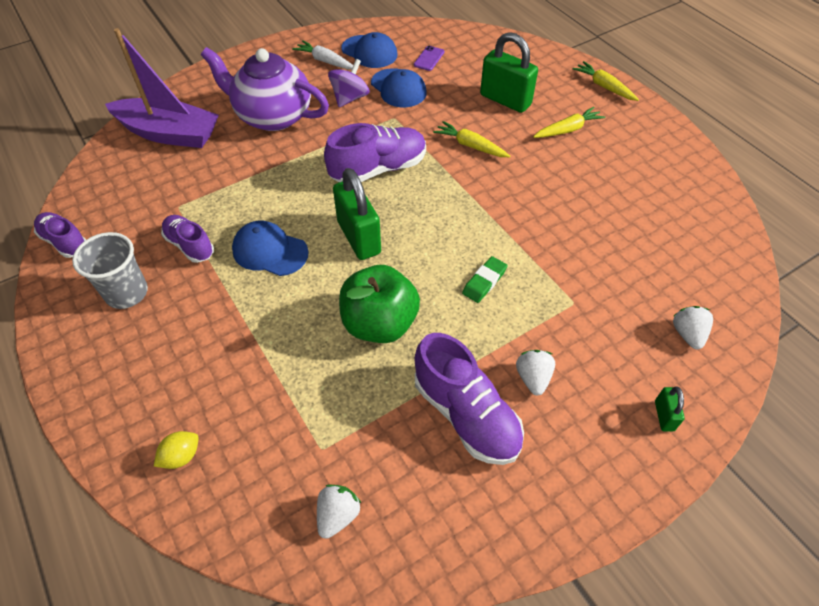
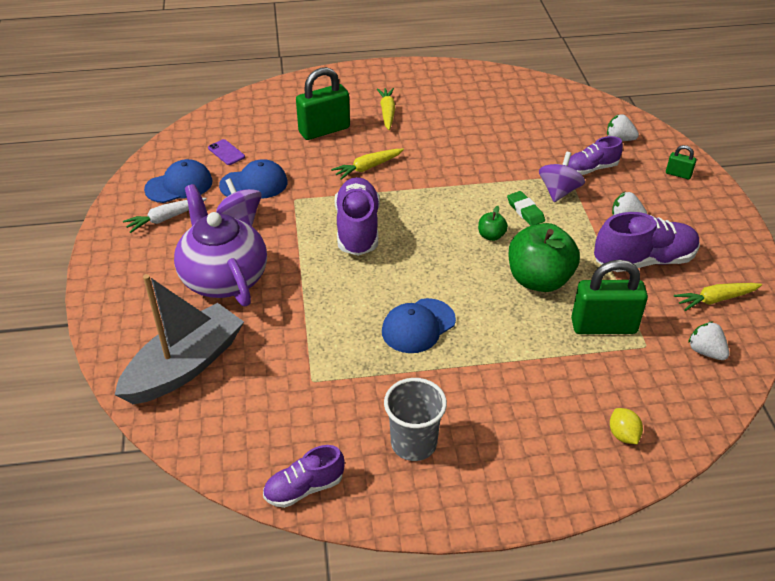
camera: 65 degrees left, 10 degrees down
purple boat [105,28,219,148] -> grey boat [115,274,244,404]
purple shoe [161,215,214,263] -> purple shoe moved to [568,136,623,175]
purple teapot [201,47,329,131] -> purple teapot turned 105 degrees clockwise [174,184,267,306]
green padlock [333,168,381,260] -> green padlock moved to [571,260,648,334]
yellow carrot [572,61,639,101] -> yellow carrot moved to [674,283,762,311]
none -> green apple [478,206,508,241]
none -> purple spinning top [539,152,585,202]

